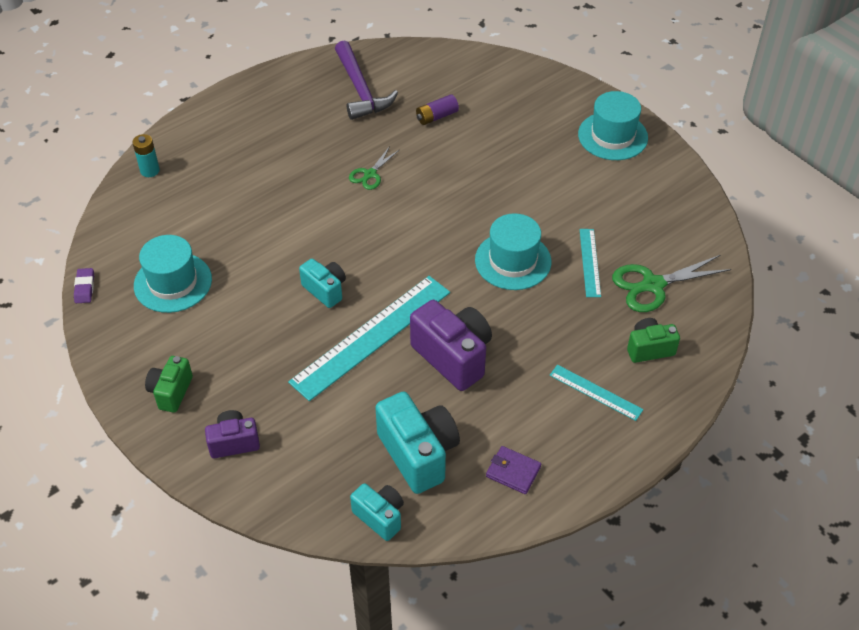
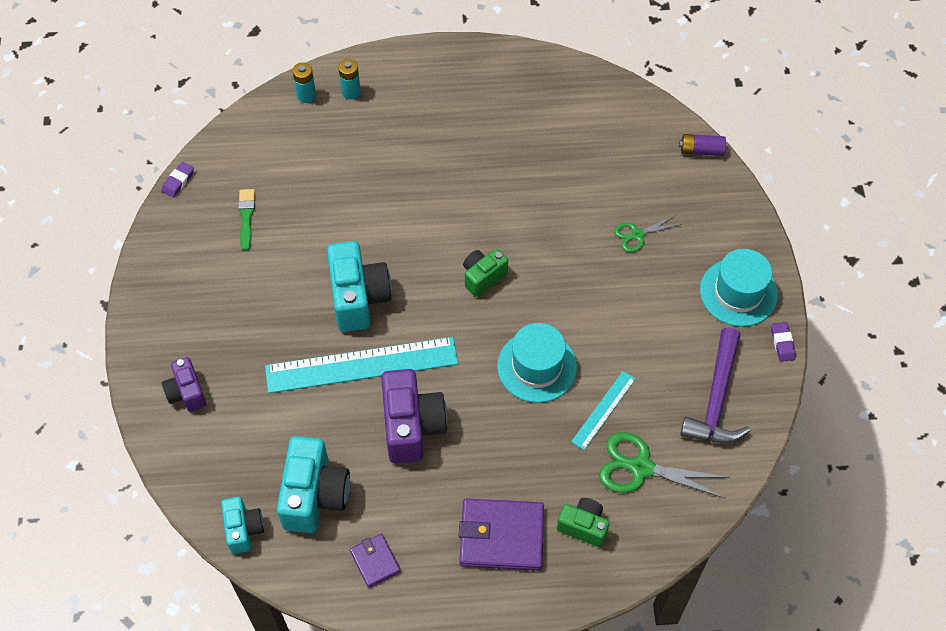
camera: 35 degrees right, 10 degrees up
turquoise hat [134,235,212,313] -> green brush [238,189,255,251]
green camera [145,356,193,413] -> green camera moved to [463,249,508,297]
purple camera [205,410,260,458] -> purple camera turned 135 degrees counterclockwise [162,357,206,412]
turquoise camera [299,258,346,308] -> turquoise camera [327,241,392,332], size x1.71
purple hammer [335,40,398,120] -> purple hammer moved to [680,327,750,443]
green scissors [349,146,399,190] -> green scissors moved to [614,215,682,252]
purple battery [416,94,459,125] -> purple battery moved to [679,134,726,156]
turquoise ruler [549,365,643,421] -> purple wallet [459,498,544,571]
none -> turquoise battery [338,59,361,99]
none -> purple eraser [771,322,796,362]

